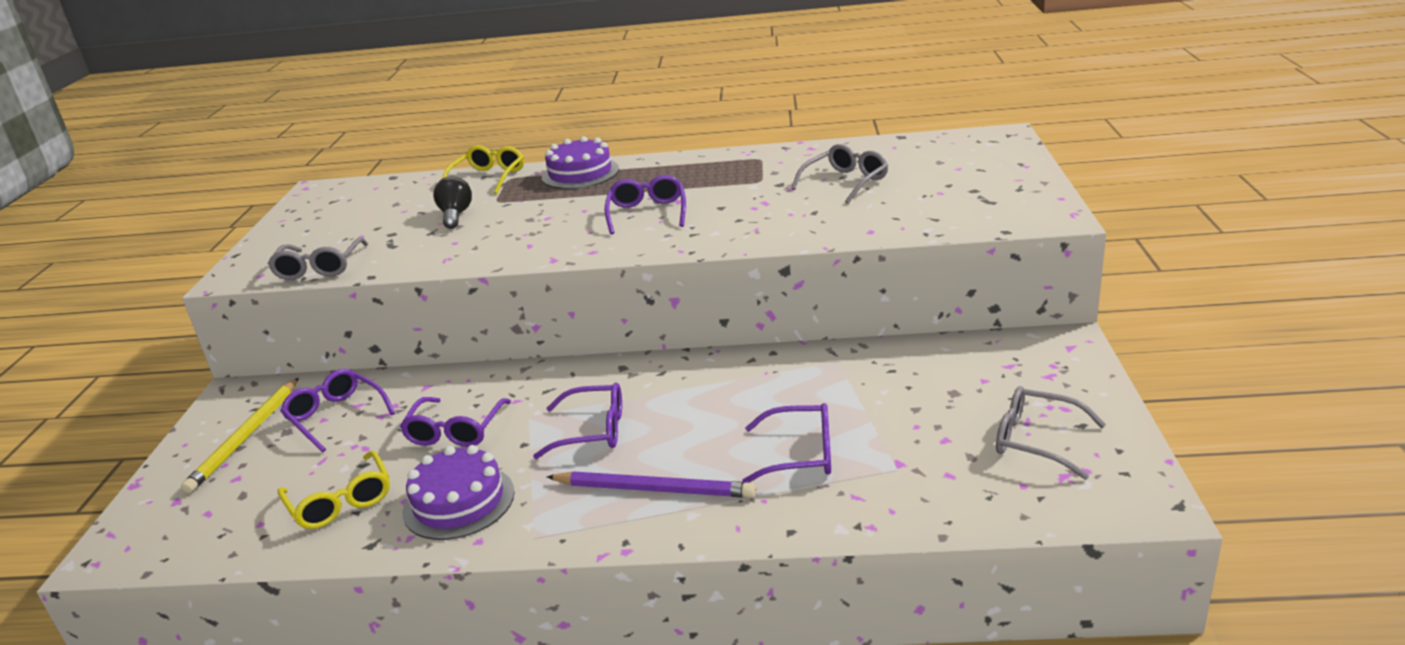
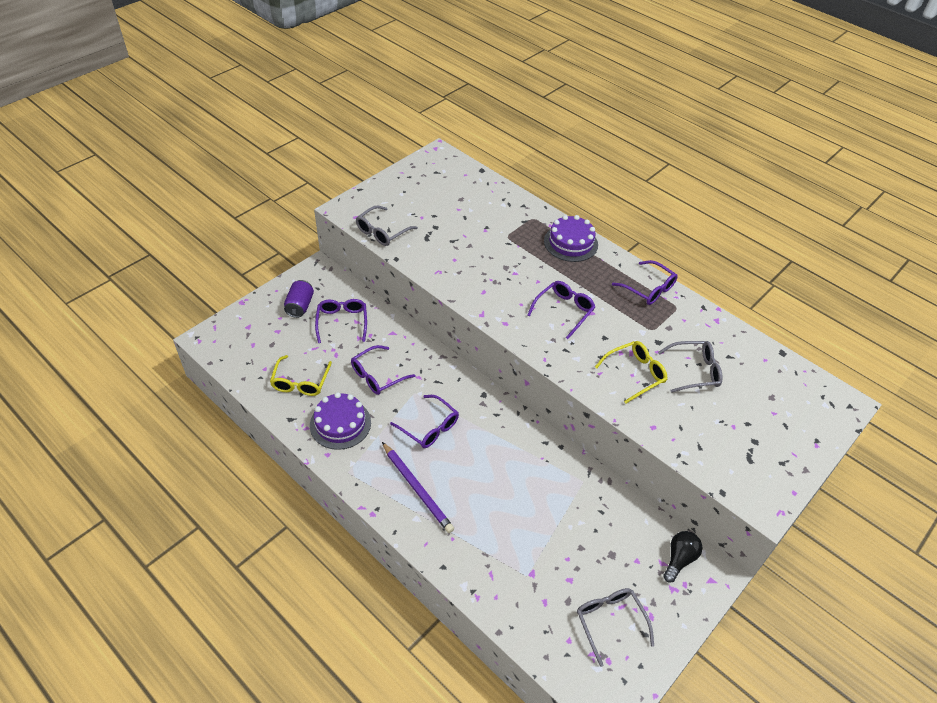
camera: 35 degrees right, 20 degrees up
yellow pencil [181,378,299,493] -> purple can [284,280,314,318]
black light bulb [433,176,472,229] -> black light bulb moved to [663,531,702,583]
yellow glasses [442,145,524,194] -> yellow glasses moved to [595,341,667,404]
purple glasses [742,403,831,483] -> purple glasses moved to [612,260,678,305]

